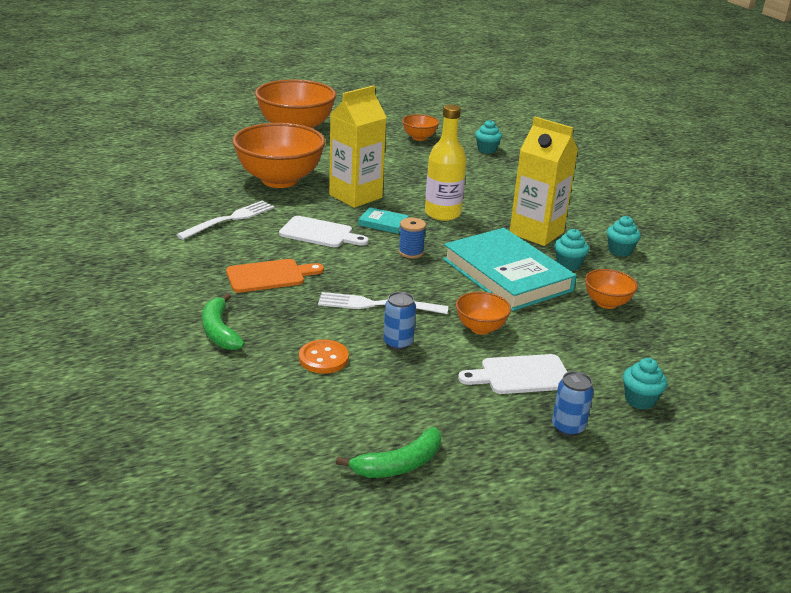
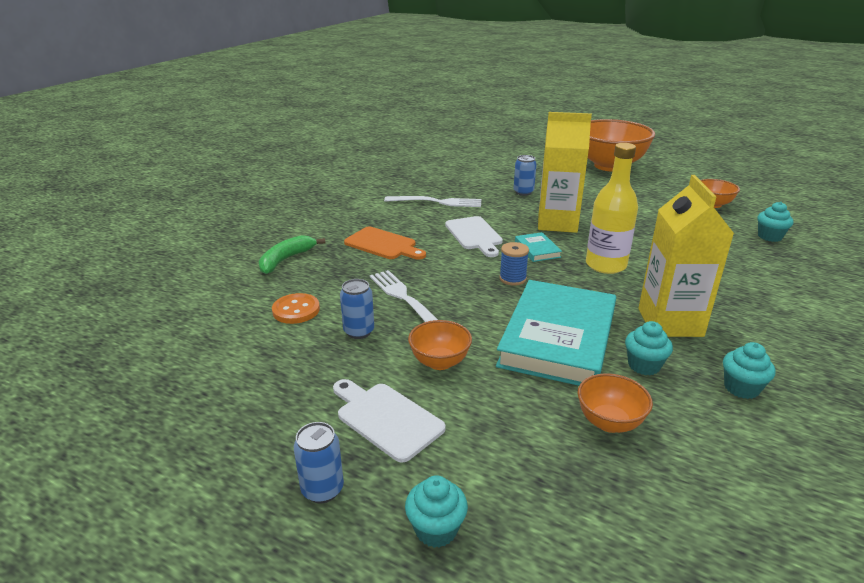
camera: 55 degrees right, 0 degrees up
orange bowl [233,123,325,188] -> blue can [513,155,537,196]
green banana [336,427,442,478] -> none

